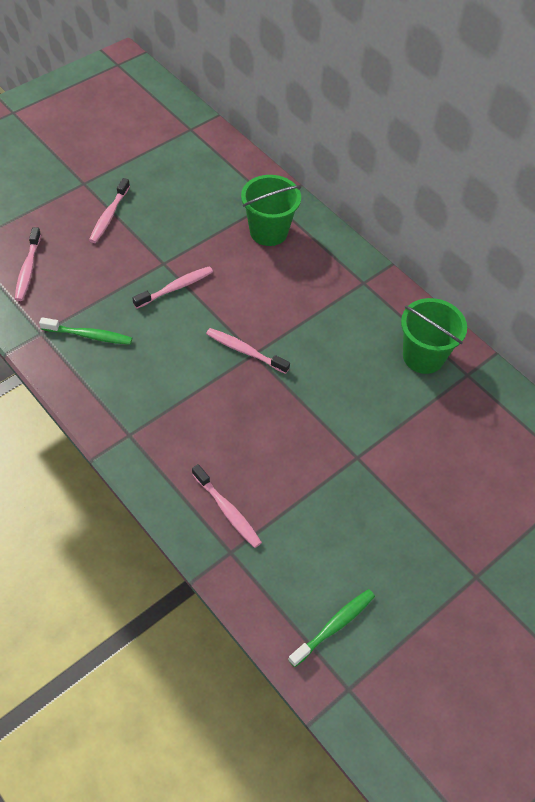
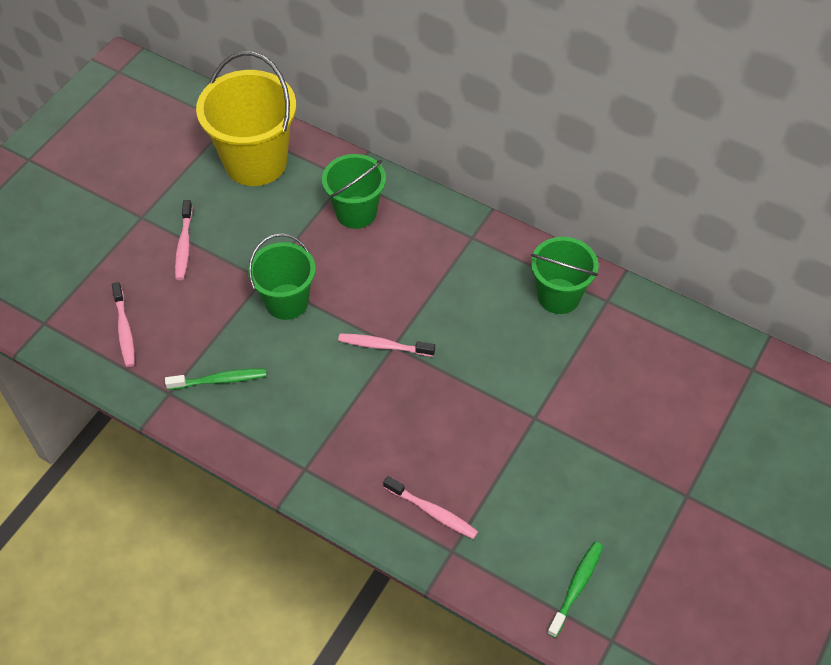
camera: 15 degrees left, 0 degrees up
pink toothbrush [132,266,213,309] -> green bucket [248,233,316,320]
none -> yellow bucket [196,51,296,186]

